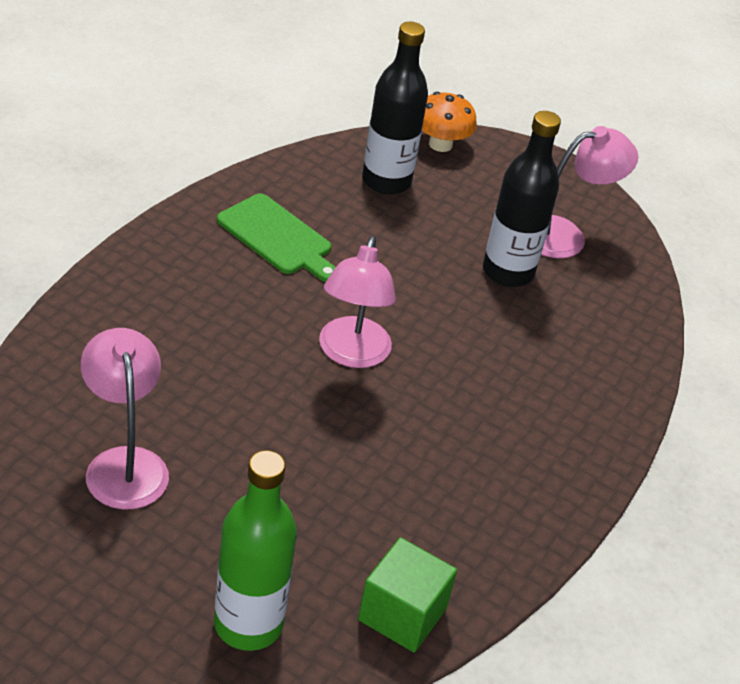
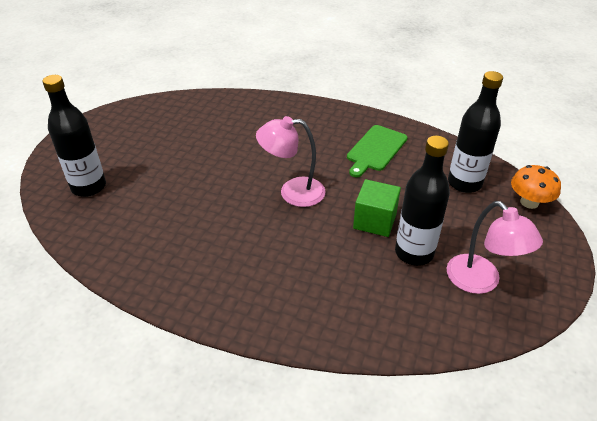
camera: 85 degrees right, 0 degrees up
pink lamp [81,328,169,510] -> none
green bottle [214,450,297,651] -> black bottle [42,75,106,197]
green cube [358,537,457,653] -> green cube moved to [353,179,401,237]

